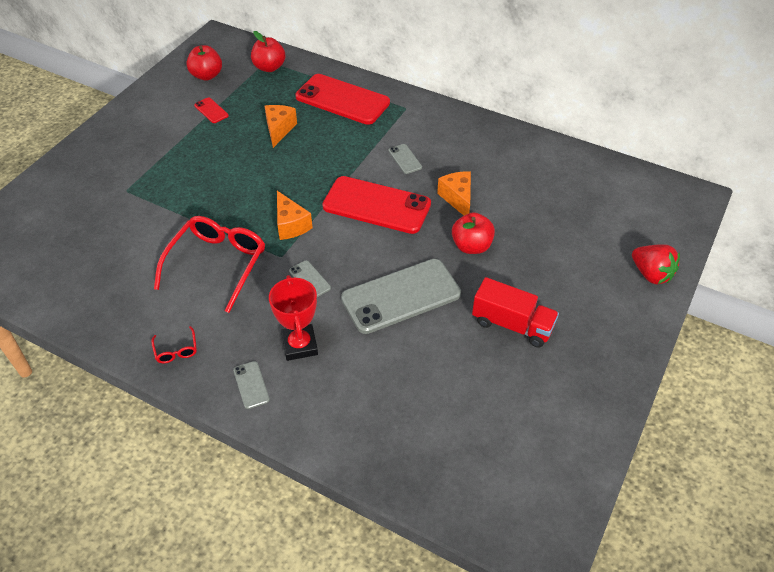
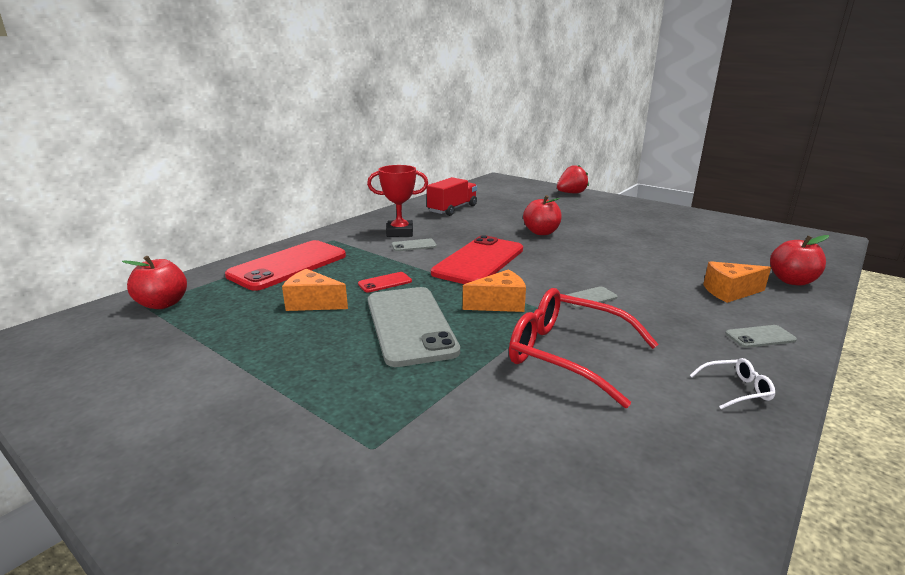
camera: 80 degrees left, 25 degrees down
red glasses [151,326,197,363] -> white glasses [690,358,775,409]
red apple [186,45,222,81] -> red apple moved to [770,235,829,286]
red phone [194,97,229,123] -> red phone moved to [358,272,412,292]
red trophy [269,275,318,361] -> red trophy moved to [367,165,428,237]
grey phone [341,259,461,334] -> grey phone moved to [368,287,460,367]
orange cheese [437,171,471,216] -> orange cheese moved to [703,261,771,303]
red truck [472,277,559,347] -> red truck moved to [427,177,477,216]

